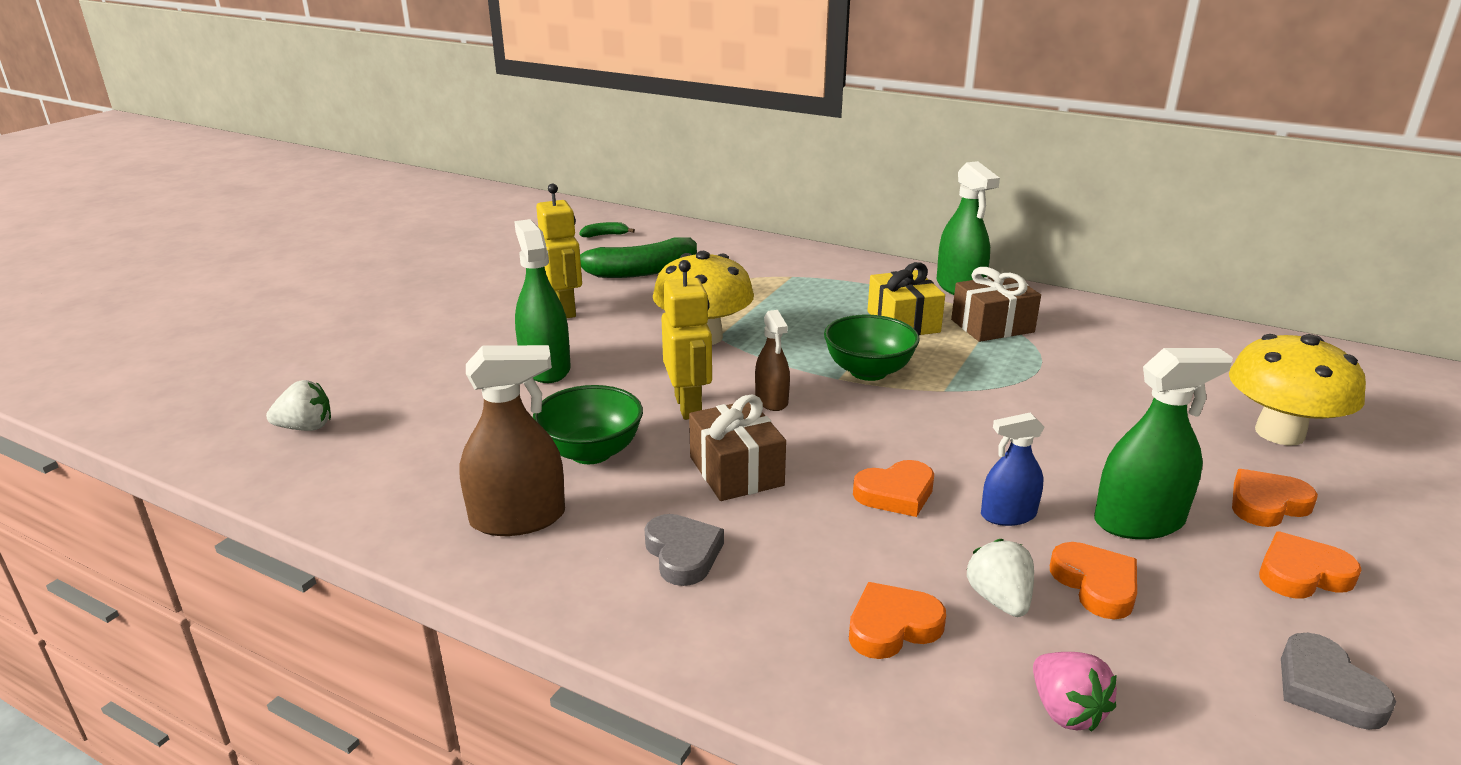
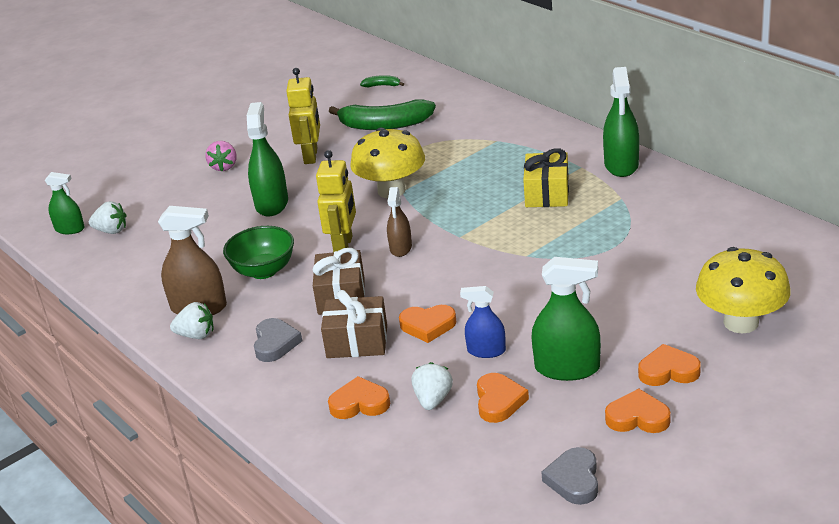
camera: 25 degrees right, 5 degrees up
green bowl [824,315,919,381] -> none
brown gift [951,267,1041,342] -> brown gift moved to [321,290,387,358]
pink strawberry [1033,652,1117,732] -> pink strawberry moved to [205,141,237,171]
none -> green spray bottle [45,172,85,234]
none -> white strawberry [170,302,213,339]

